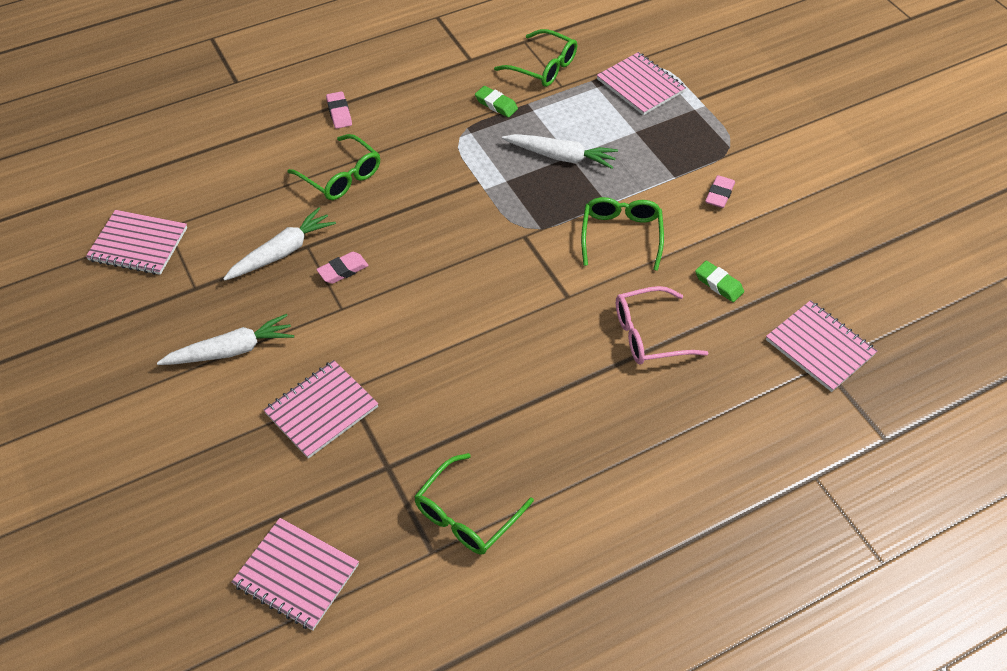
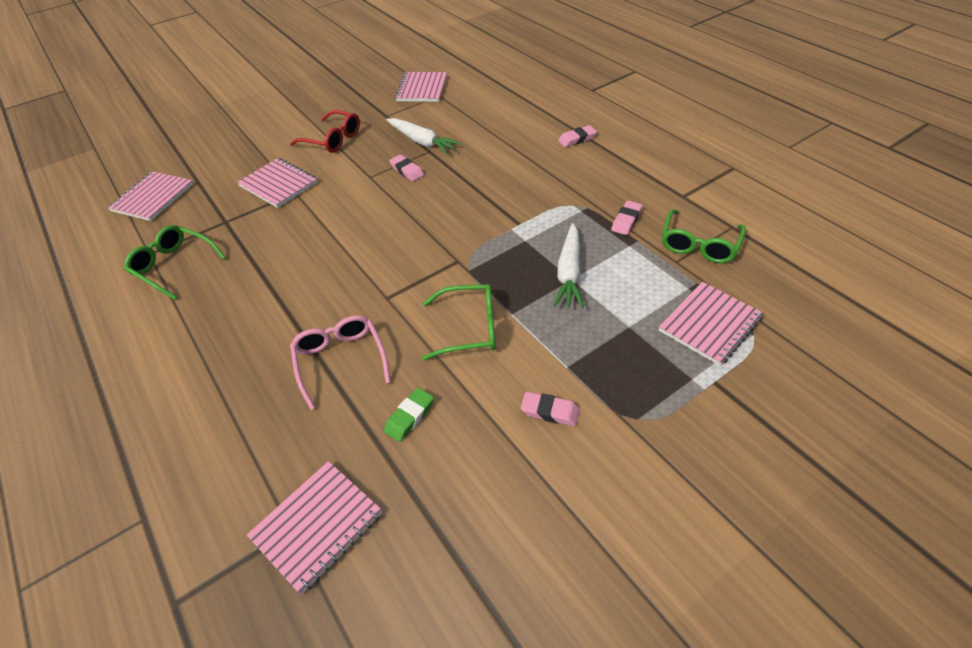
camera: 85 degrees right, 5 degrees down
white carrot [157,314,294,365] -> red glasses [290,110,360,153]
green glasses [288,134,380,200] -> none
green eraser [475,86,518,117] -> pink eraser [611,200,643,235]

